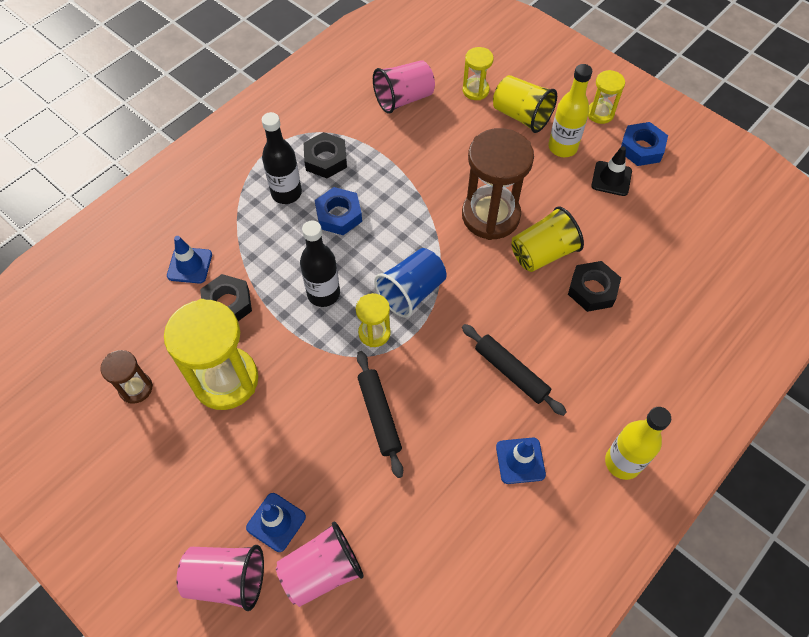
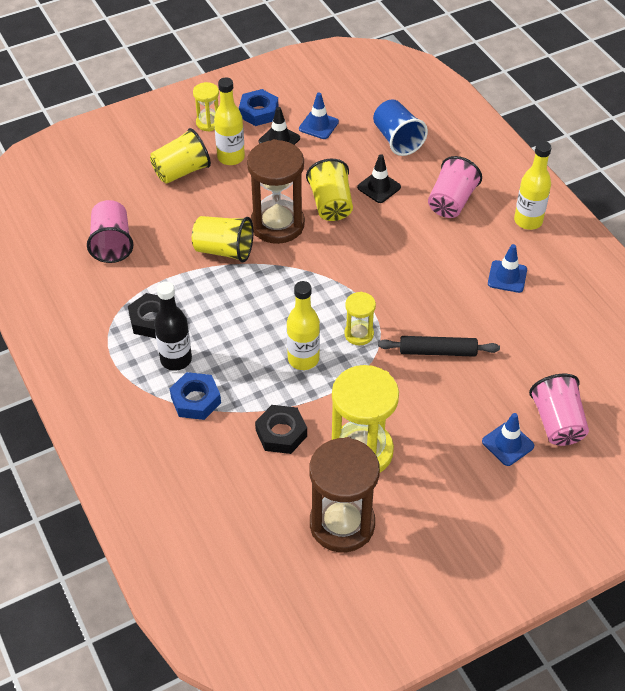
camera: 70 degrees left, 10 degrees down
brown hourglass [100,350,153,404] -> brown hourglass [309,437,380,552], size x1.98
blue traffic cone [167,236,212,284] -> blue traffic cone moved to [299,93,339,139]
pink cup [176,545,264,611] -> pink cup moved to [428,156,482,218]
black bottle [300,221,340,307] -> yellow bottle [287,281,320,370]
blue nut [315,187,362,235] -> blue nut moved to [170,372,221,420]
blue cup [374,248,447,318] -> blue cup moved to [373,99,428,156]
black rolling pin [462,324,566,416] -> none
yellow hourglass [463,47,494,100] -> none
black nut [568,261,621,312] -> black traffic cone [357,154,401,203]
none -> yellow cup [192,216,253,263]

